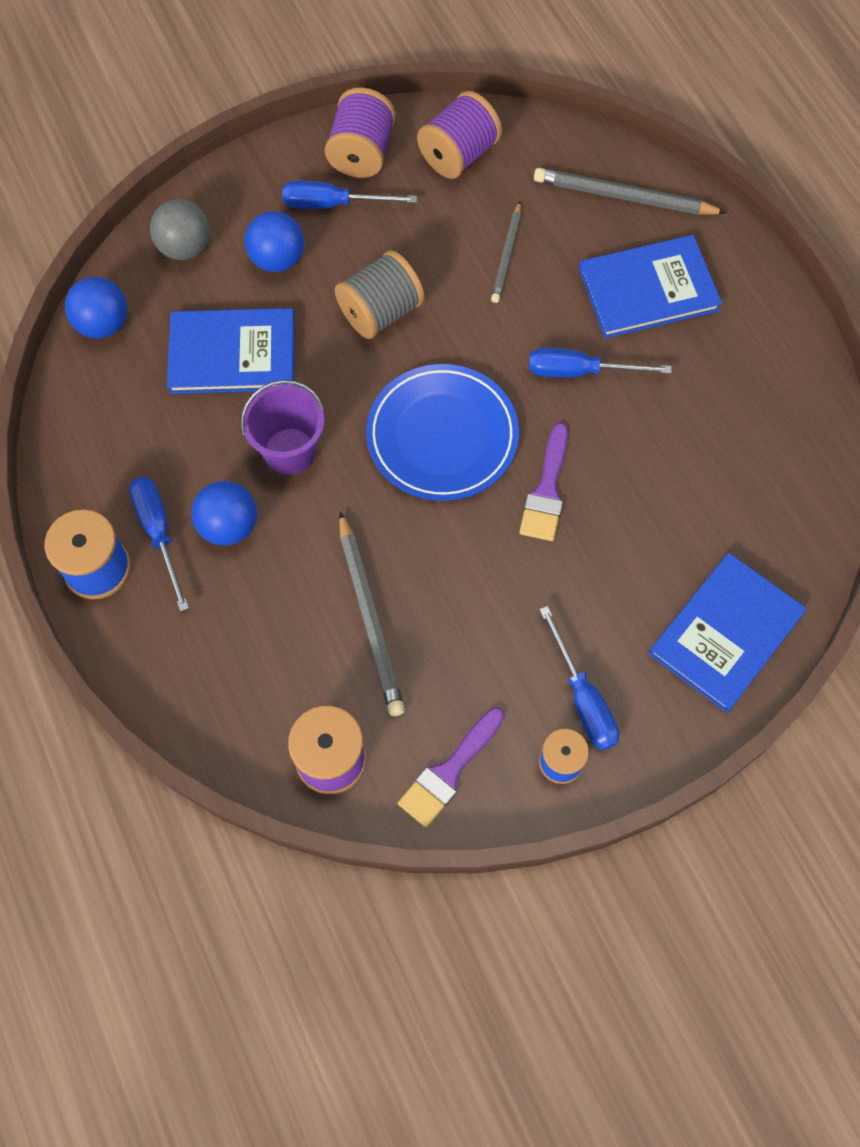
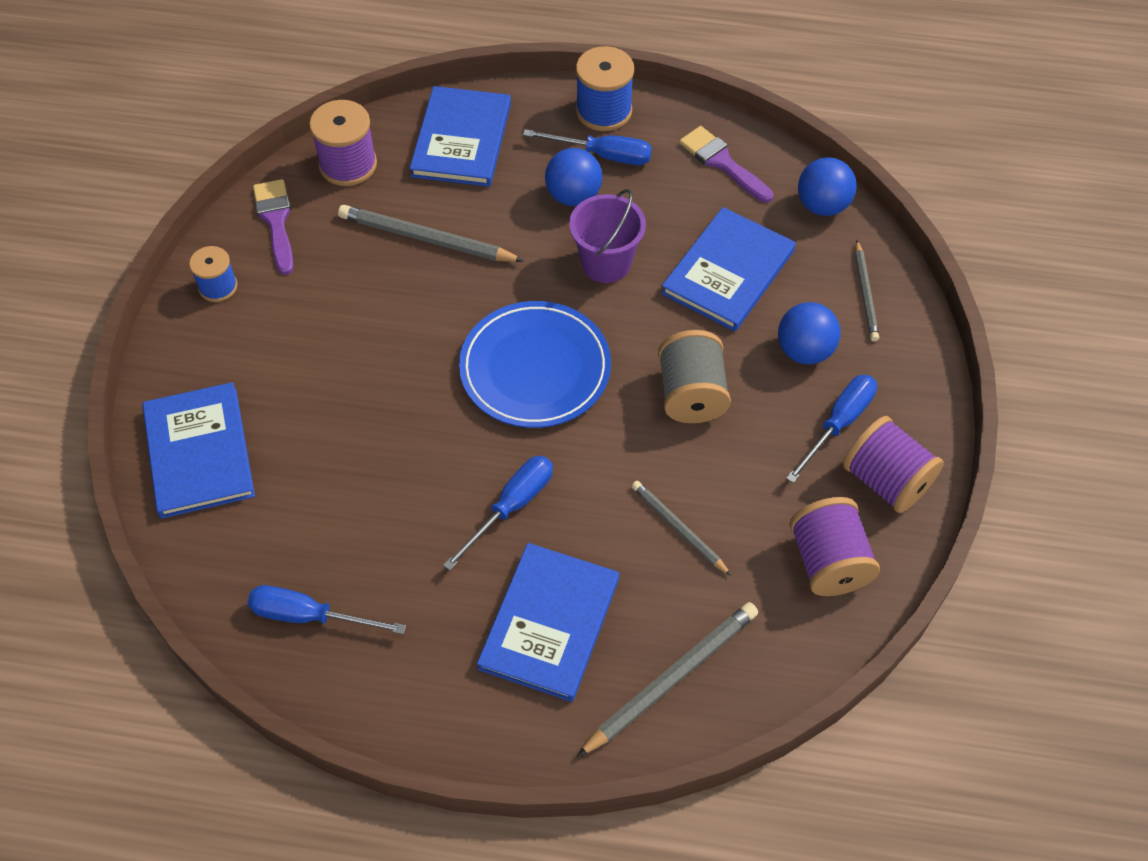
camera: 125 degrees right, 10 degrees down
grey ball [150,199,210,260] -> grey pencil [855,240,879,341]
purple brush [519,423,568,541] -> purple brush moved to [679,126,774,203]
blue screwdriver [539,606,619,750] -> blue screwdriver moved to [247,585,406,634]
none -> blue book [410,86,511,187]

